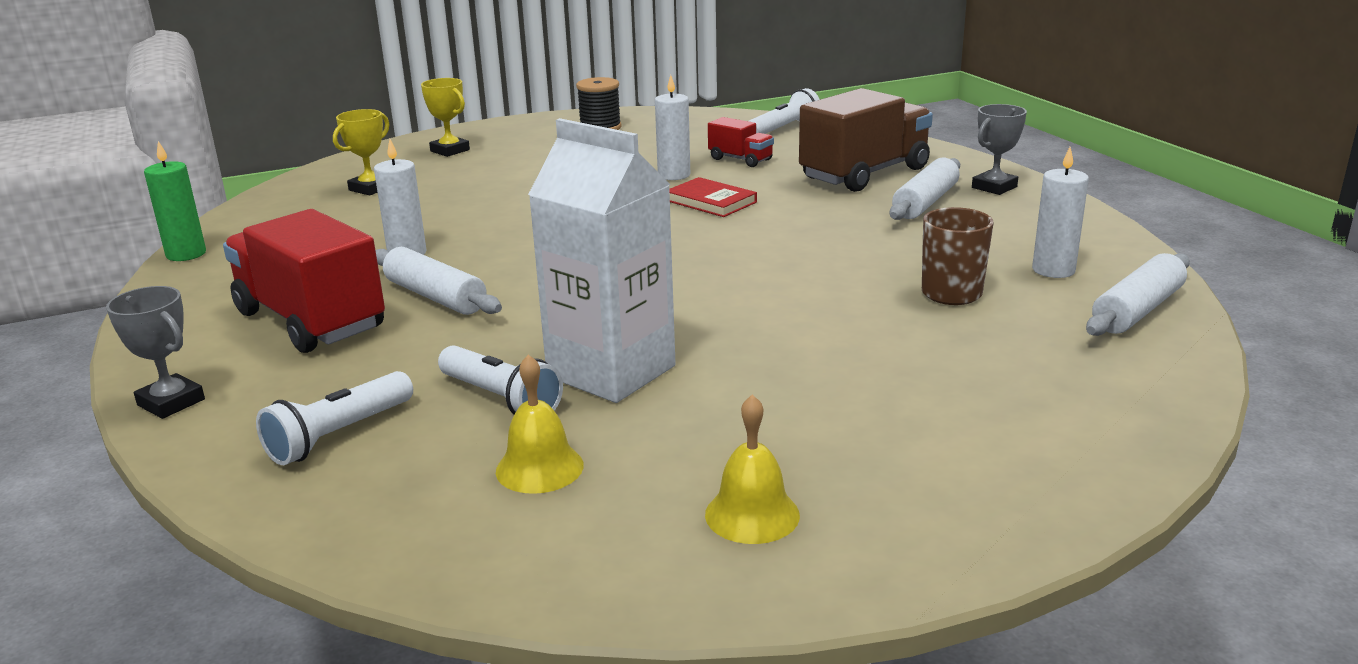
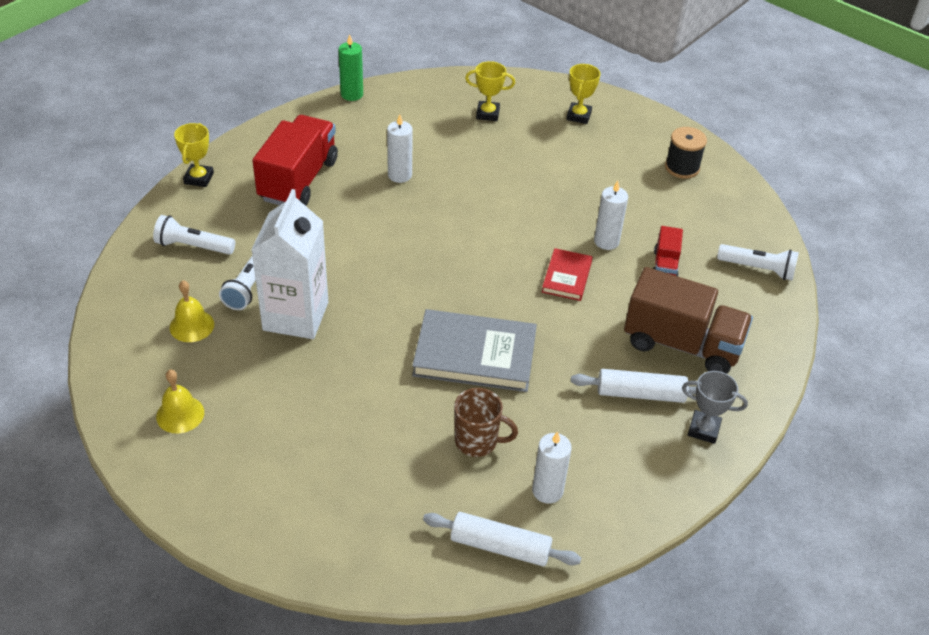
camera: 60 degrees right, 20 degrees up
grey trophy [106,286,205,419] -> yellow trophy [174,123,214,187]
white rolling pin [376,247,502,315] -> none
none -> grey book [412,309,537,392]

